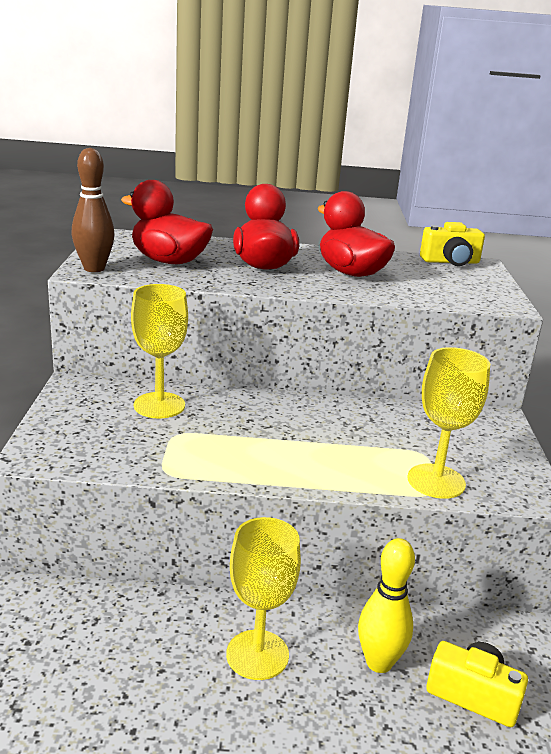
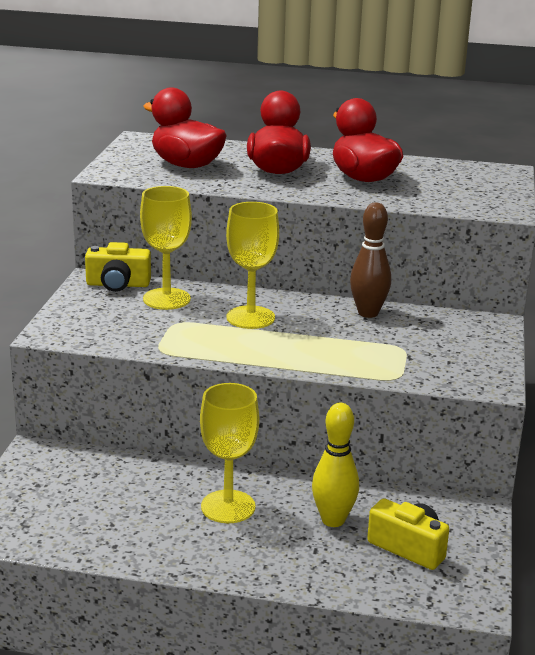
camera: 10 degrees right, 0 degrees up
brown bowling pin [72,148,115,272] -> brown bowling pin moved to [350,202,391,318]
yellow goblet [407,347,490,499] -> yellow goblet moved to [226,202,279,329]
yellow camera [420,222,485,266] -> yellow camera moved to [85,242,151,292]

